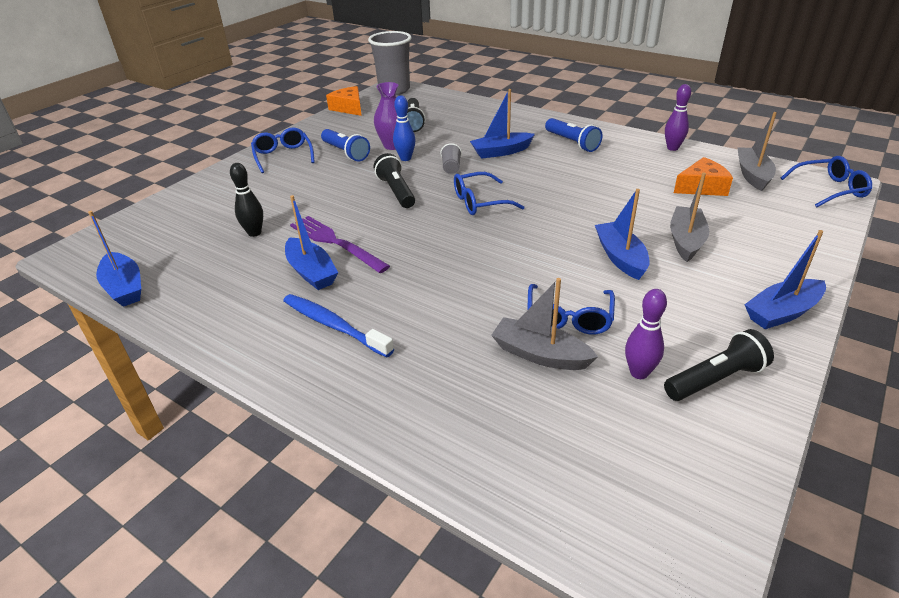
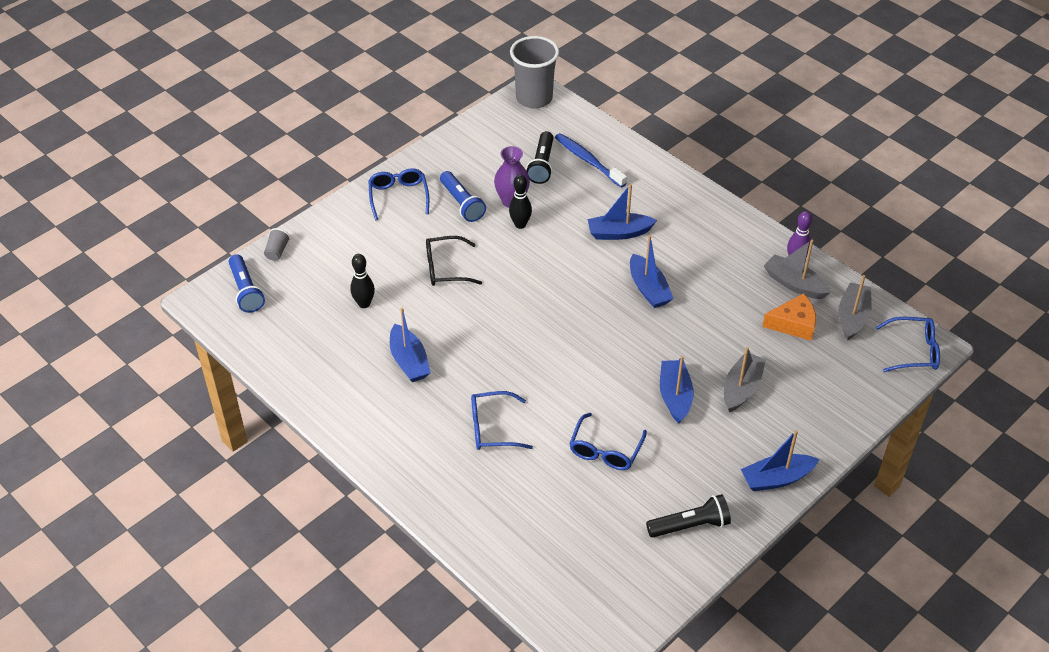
camera: 10 degrees right, 10 degrees up
blue boat [88,211,141,307] -> blue boat moved to [630,235,674,308]
blue toothbrush [283,294,394,357] -> blue toothbrush moved to [555,133,627,187]
purple fork [290,216,390,273] -> none
orange cheese [326,86,362,116] -> none
black flashlight [374,153,415,208] -> none
blue bowling pin [393,95,415,161] -> black bowling pin [509,174,532,229]
grey cup [440,143,462,174] -> grey cup moved to [264,228,290,261]
blue glasses [454,172,525,215] -> blue glasses moved to [471,391,533,450]
grey boat [491,278,598,370] -> grey boat moved to [764,240,831,299]
blue flashlight [545,118,603,152] -> blue flashlight moved to [229,254,265,313]
purple bowling pin [625,289,667,379] -> none
none -> black glasses [426,236,482,286]

